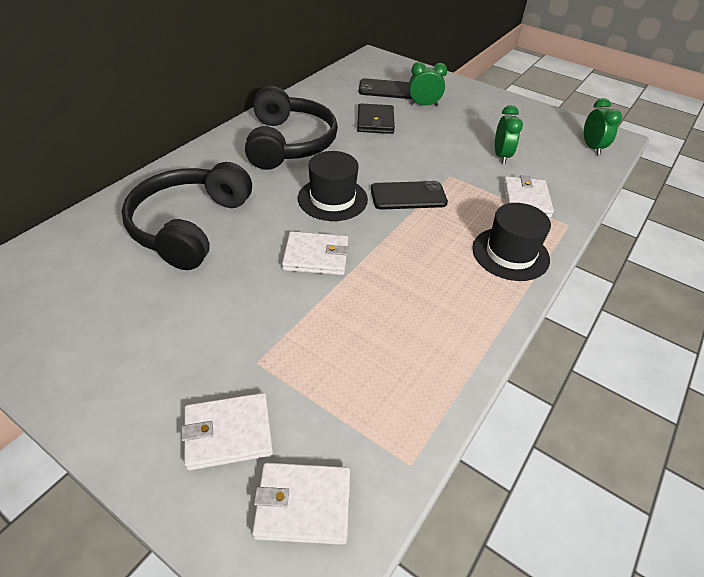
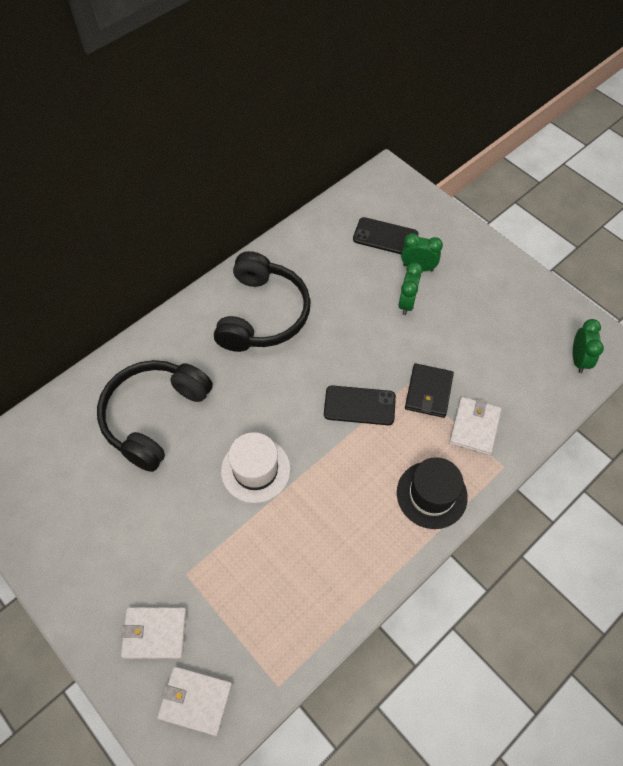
camera: 15 degrees right, 15 degrees up
white wallet [282,231,349,275] -> white hat [221,432,291,503]
black hat [298,151,368,221] -> none
black wallet [357,103,395,134] -> black wallet moved to [405,363,454,418]
green clock [495,105,523,164] -> green clock moved to [399,262,423,315]

